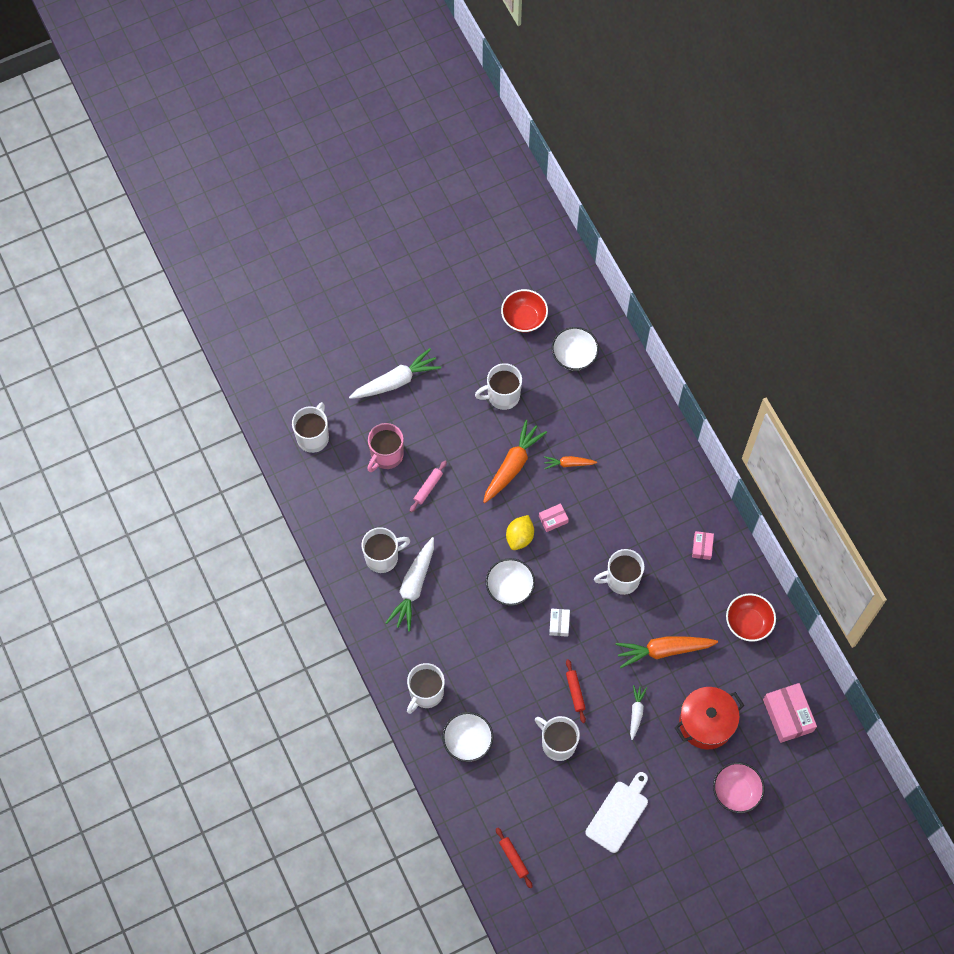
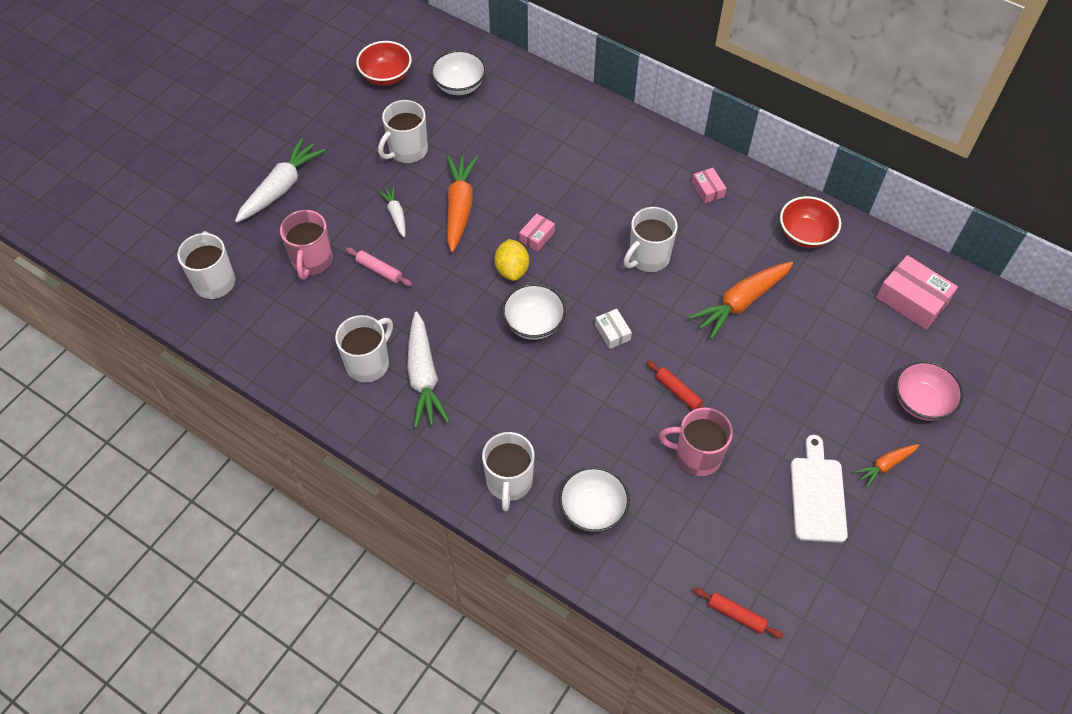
camera: 30 degrees left, 10 degrees down
pink rolling pin [410,461,447,512] -> pink rolling pin turned 60 degrees counterclockwise [346,248,412,286]
white mug [535,716,580,761] -> pink mug [659,407,733,476]
orange carrot [544,456,597,469] -> orange carrot moved to [854,444,919,487]
white carrot [630,685,647,740] -> white carrot moved to [378,186,406,238]
red pot [675,687,744,749] -> none

